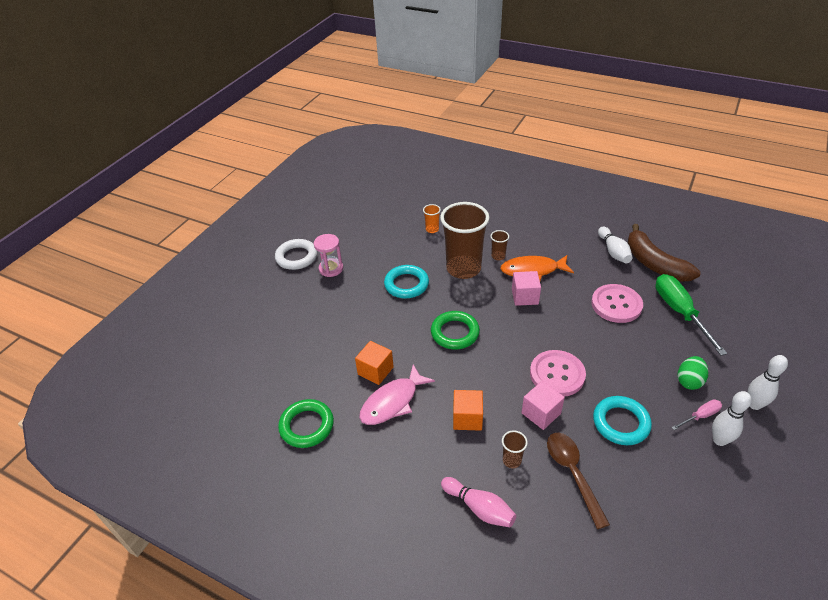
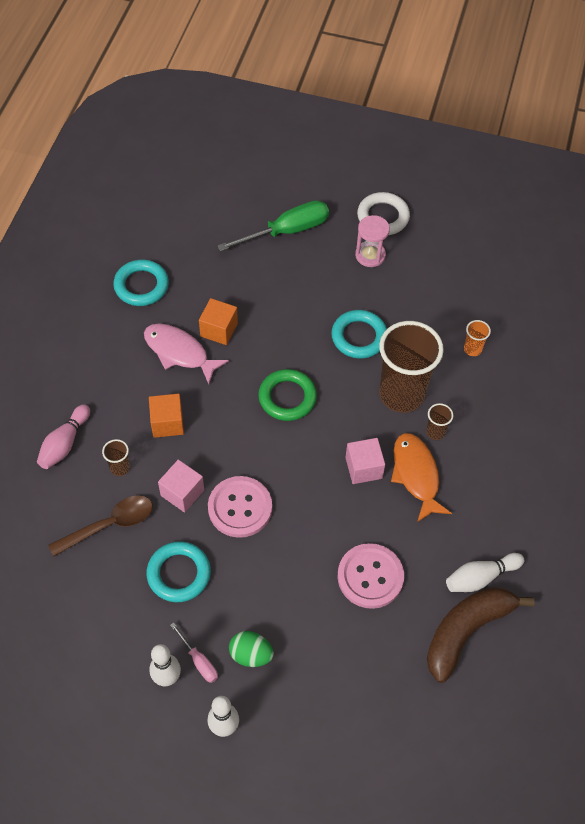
camera: 75 degrees right, 15 degrees up
green ring [278,399,334,448] -> turquoise ring [113,259,169,306]
green screwdriver [656,274,728,356] -> green screwdriver moved to [217,200,329,252]

